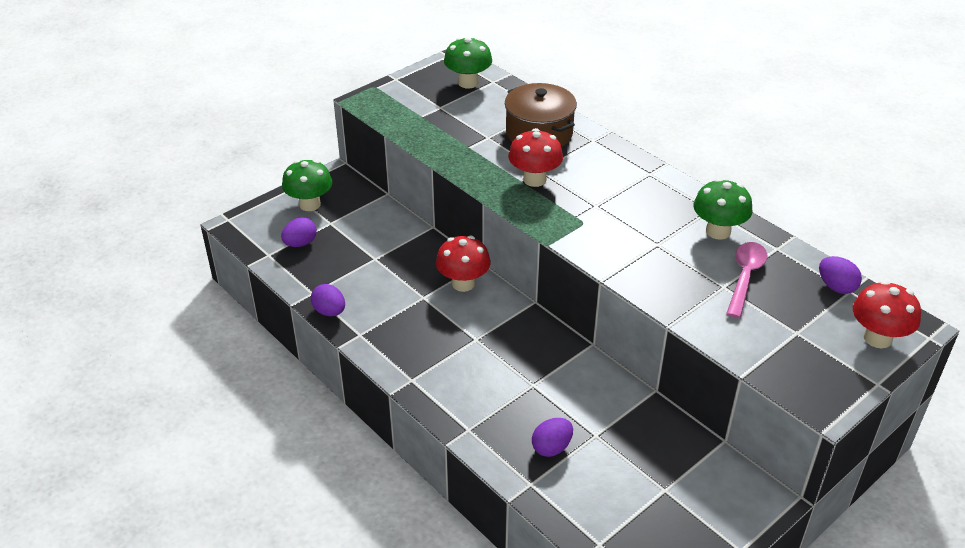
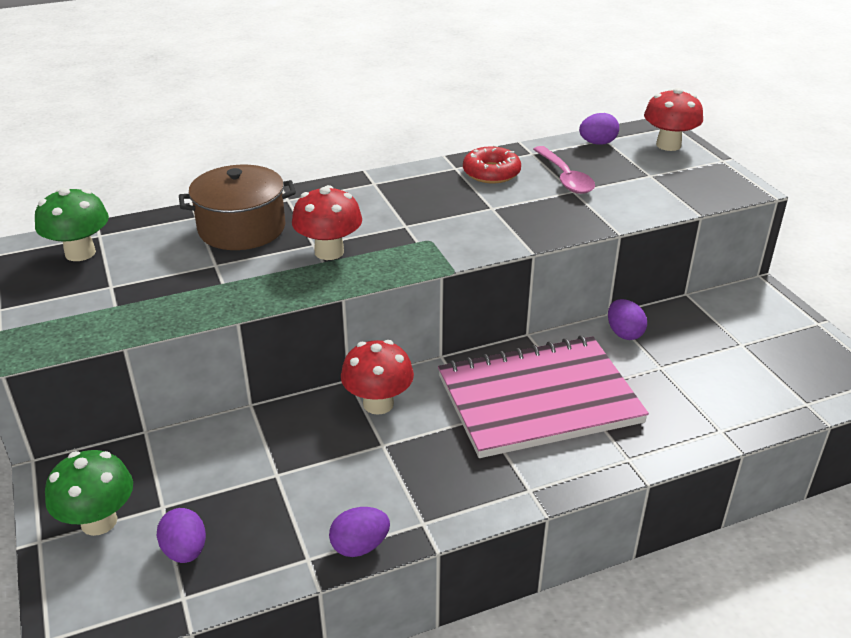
camera: 70 degrees left, 5 degrees down
purple egg [532,418,573,457] -> purple egg moved to [608,299,647,340]
green mushroom [694,178,753,240] -> red donut [463,145,521,184]
pink spoon [726,242,767,318] -> pink spoon turned 150 degrees counterclockwise [533,146,595,194]
none -> pink notebook [438,336,649,458]

